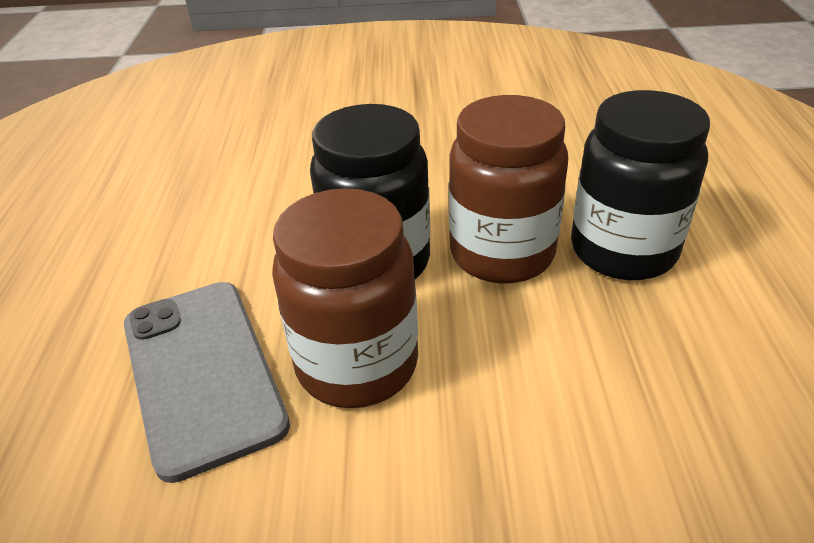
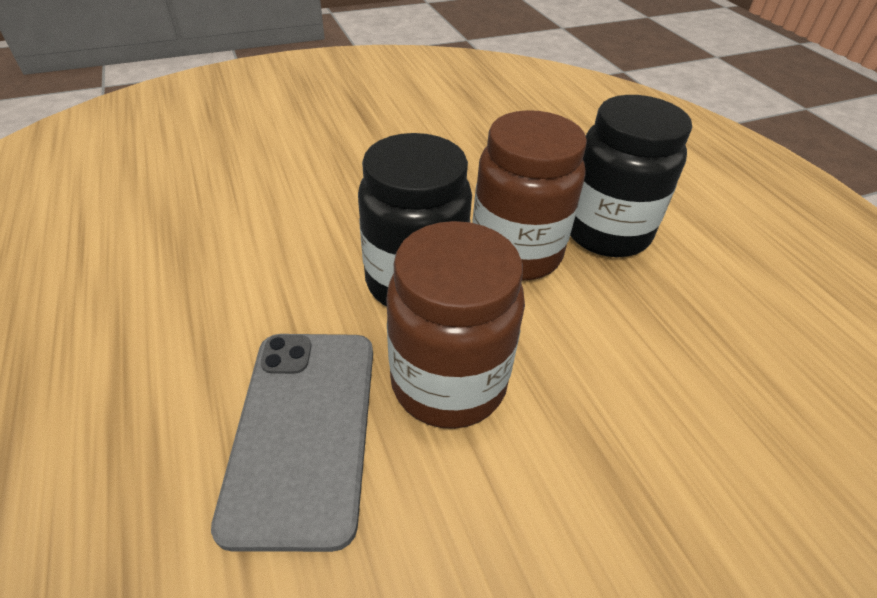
camera: 25 degrees left, 5 degrees up
grey phone [124,282,290,483] -> grey phone turned 45 degrees clockwise [211,334,373,552]

